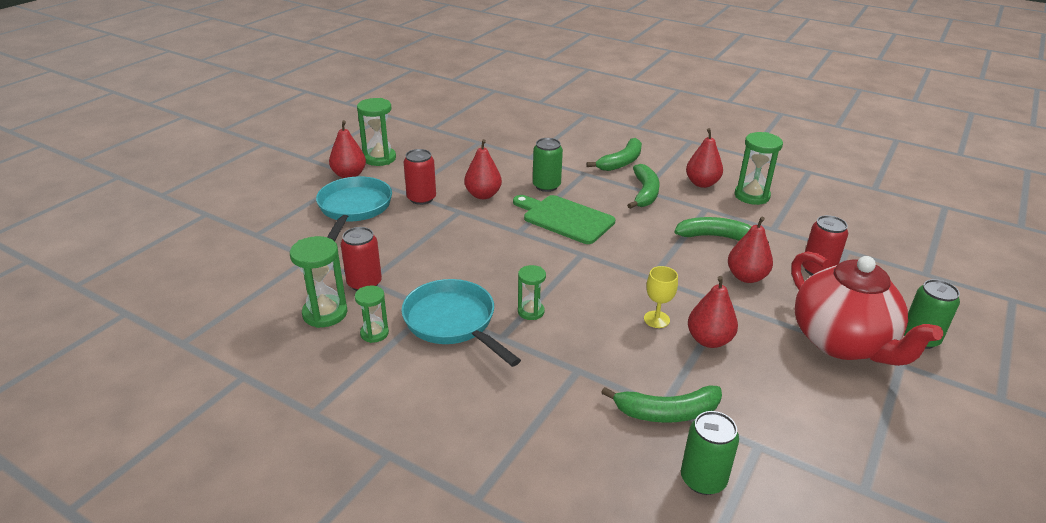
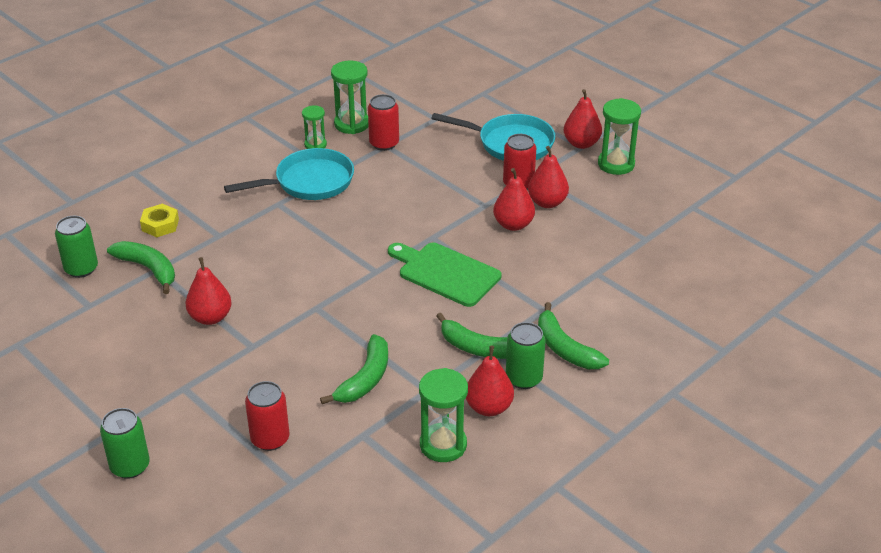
camera: 105 degrees right, 5 degrees up
green cutting board [513,195,615,244] -> green cutting board turned 105 degrees counterclockwise [388,243,501,307]
green hourglass [518,265,546,320] -> none
green can [533,138,563,192] -> green can moved to [506,322,545,389]
green banana [601,386,722,423] -> green banana turned 120 degrees clockwise [107,241,175,294]
yellow goblet [644,266,678,328] -> none
red pear [728,217,773,283] -> red pear moved to [528,146,569,208]
red teapot [791,251,943,366] -> none
none -> yellow nut [140,204,179,237]

